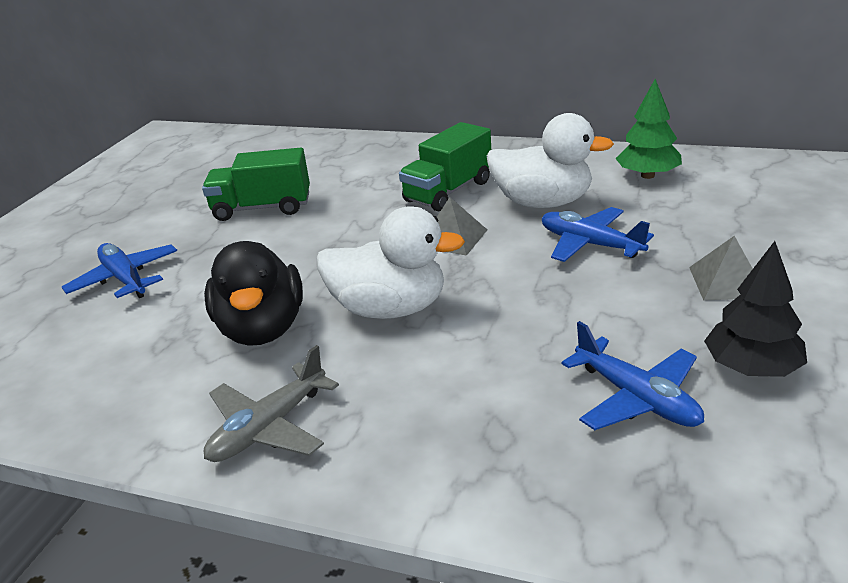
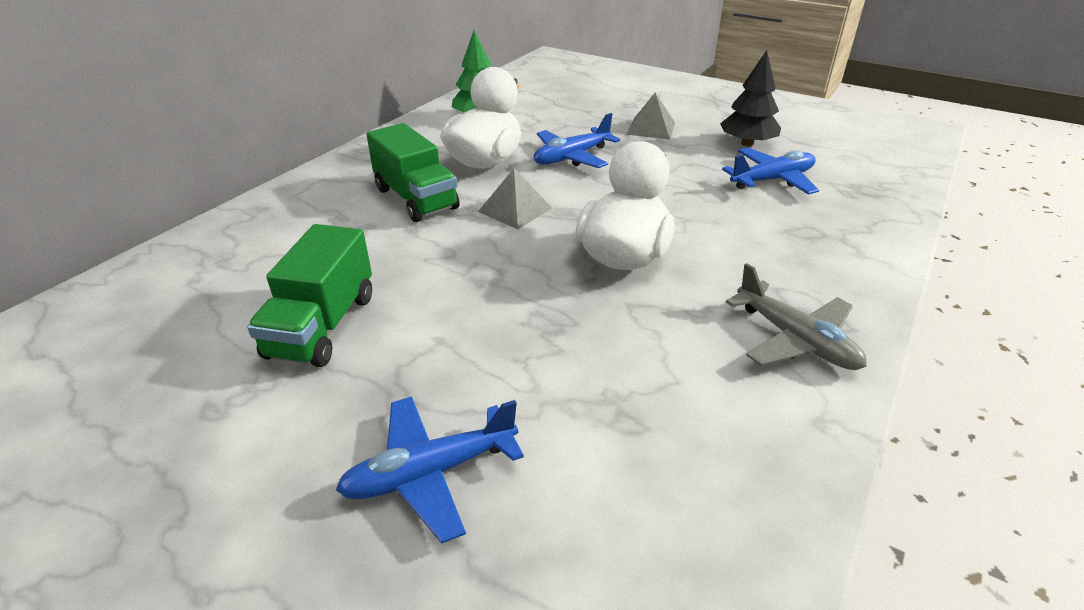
camera: 80 degrees left, 5 degrees up
black duck [204,241,303,346] -> none

